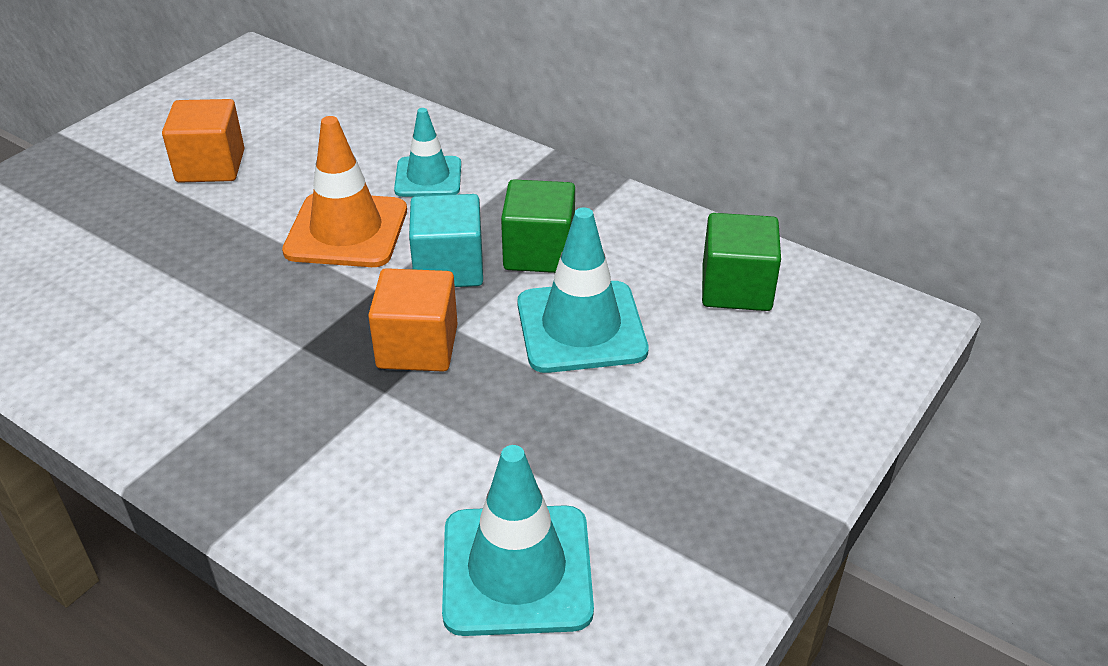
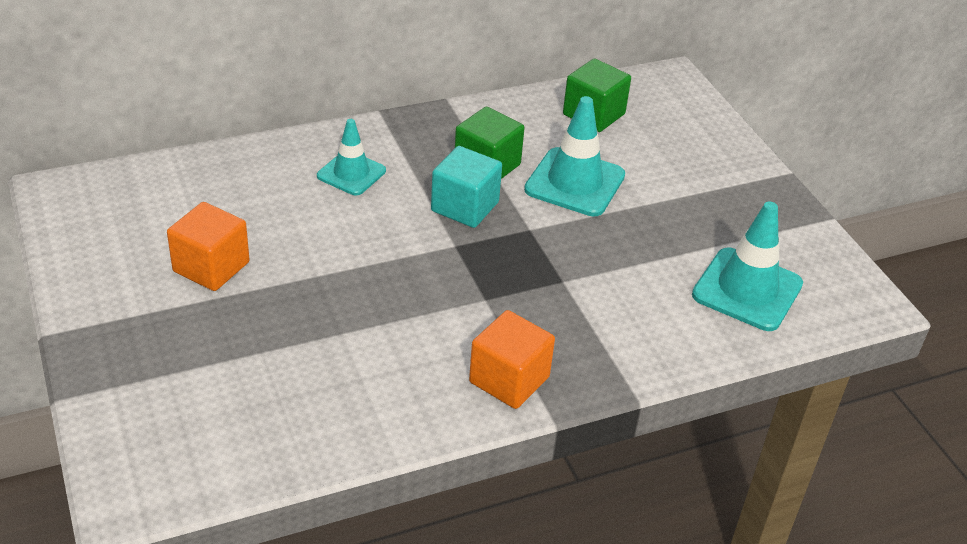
camera: 60 degrees left, 0 degrees up
orange traffic cone [282,116,407,267] -> none
orange cube [368,268,458,372] -> orange cube moved to [469,310,555,409]

